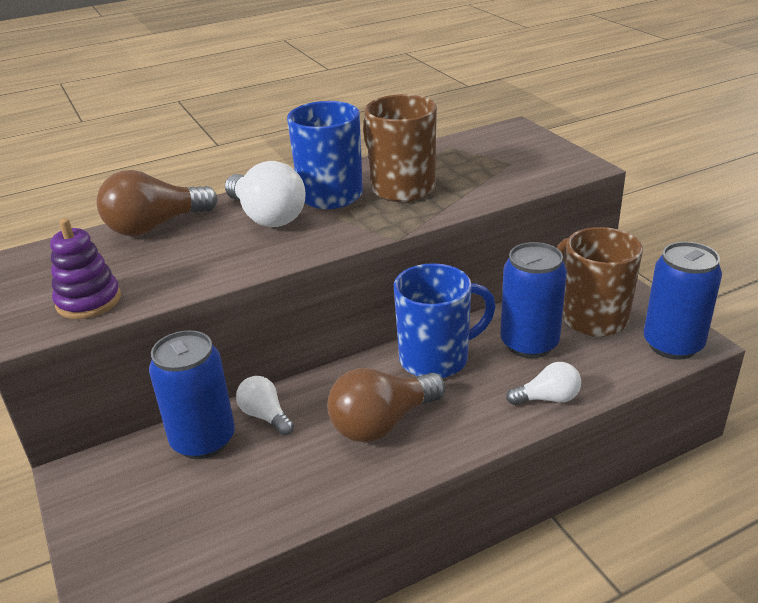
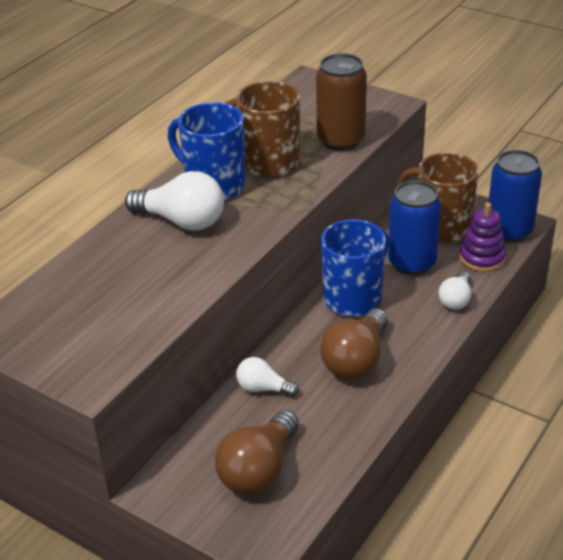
camera: 30 degrees left, 5 degrees up
purple stacking toy [50,219,121,319] -> purple stacking toy moved to [459,203,506,272]
brown light bulb [97,170,218,236] -> brown light bulb moved to [215,410,299,495]
blue can [149,330,235,459] -> none
white light bulb [506,362,581,405] -> white light bulb turned 150 degrees clockwise [439,272,471,310]
none -> brown can [316,53,367,151]

